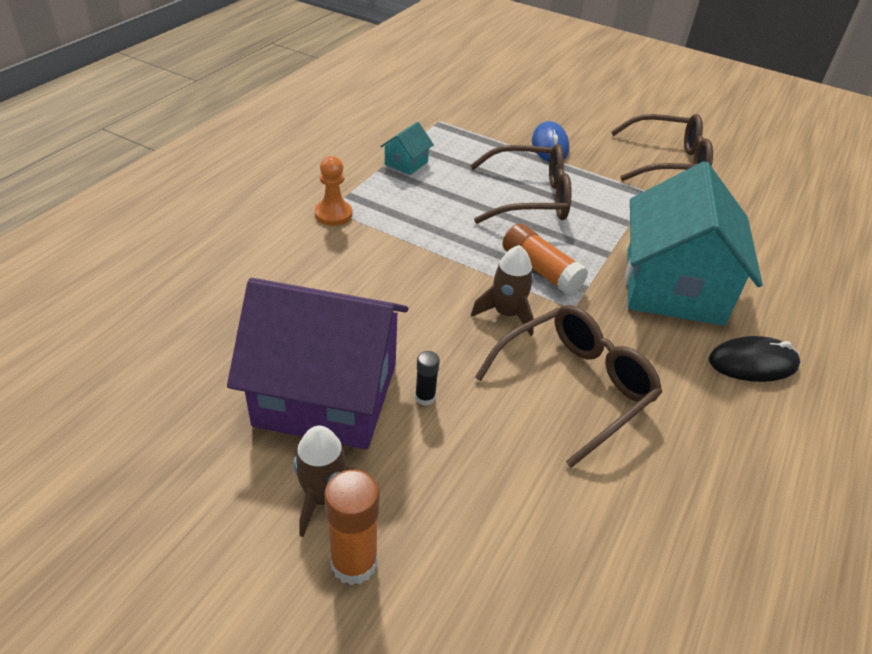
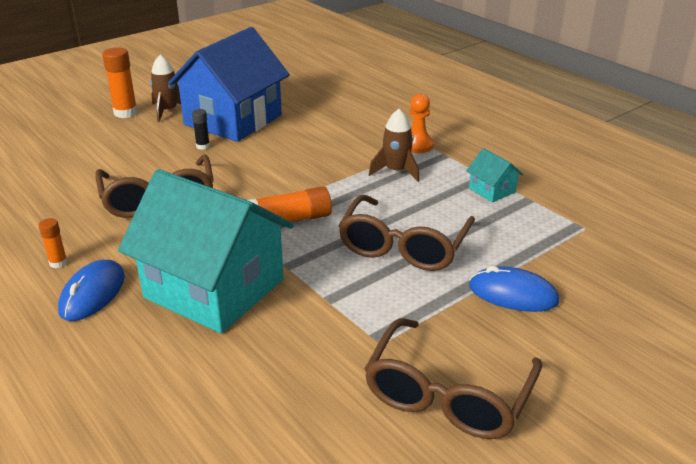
camera: 115 degrees right, 10 degrees down
purple house [227,278,408,449] -> blue house [168,27,290,142]
brown rocket [471,245,534,336] -> brown rocket moved to [369,109,420,182]
black mouse [709,336,800,382] -> blue mouse [58,260,125,321]
none -> orange glue stick [38,218,67,268]

